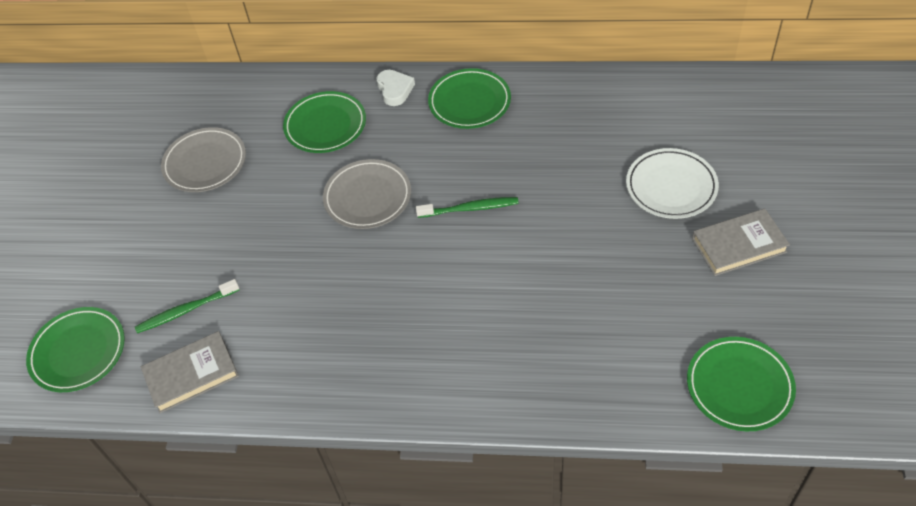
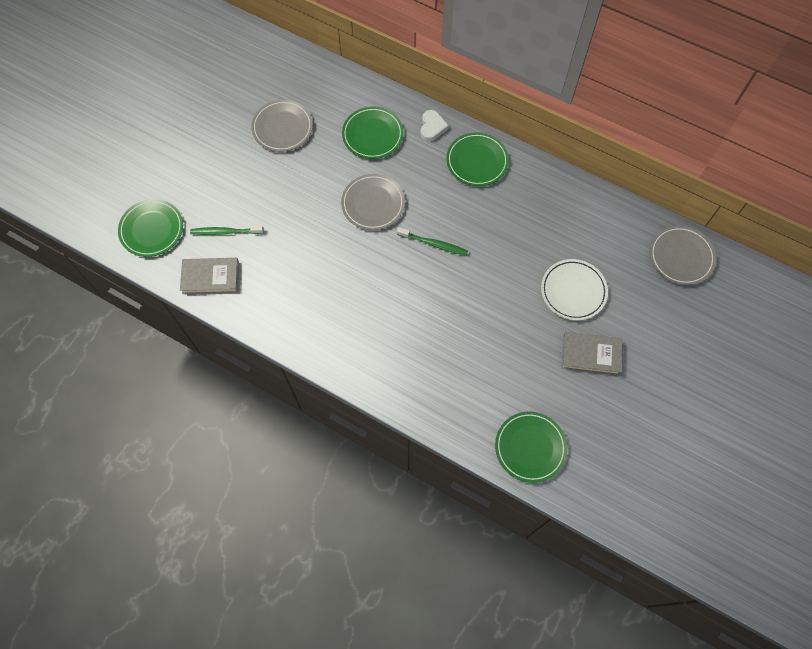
camera: 20 degrees right, 15 degrees up
none -> grey plate [650,226,716,285]

